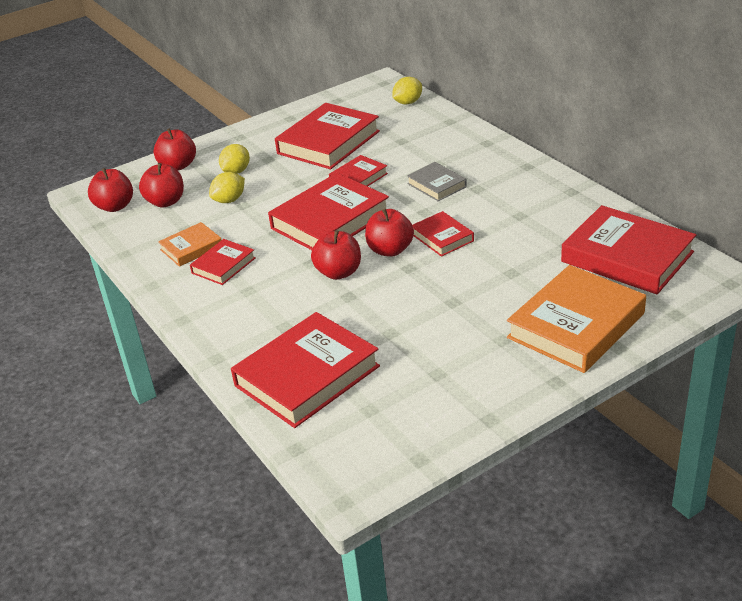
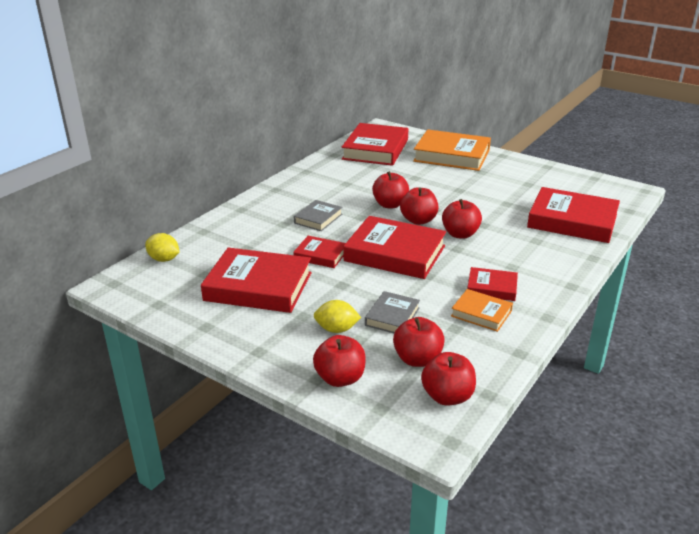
camera: 115 degrees left, 5 degrees down
yellow lemon [209,172,245,203] -> grey book [365,291,420,333]
red book [412,211,474,257] -> red apple [372,171,409,208]

